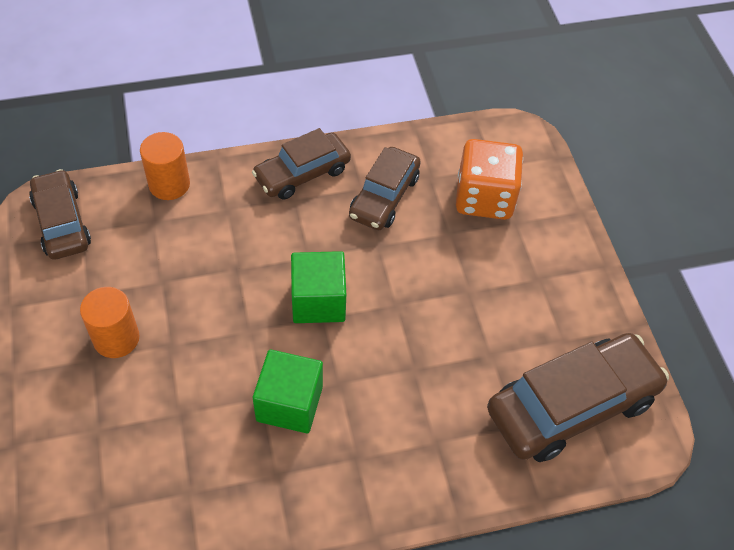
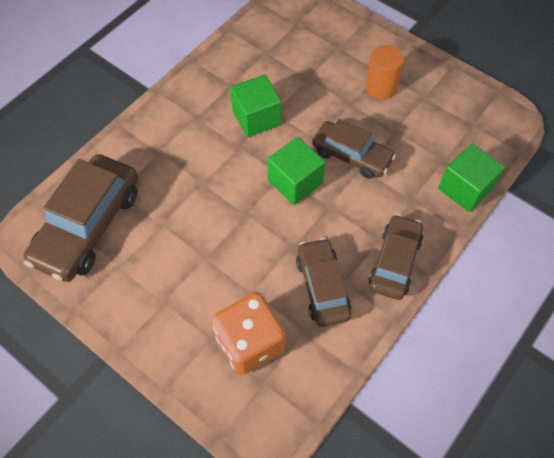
camera: 145 degrees right, 5 degrees up
brown car [29,169,91,260] -> brown car moved to [312,118,396,179]
orange cylinder [140,132,190,200] -> green cube [438,144,505,212]

